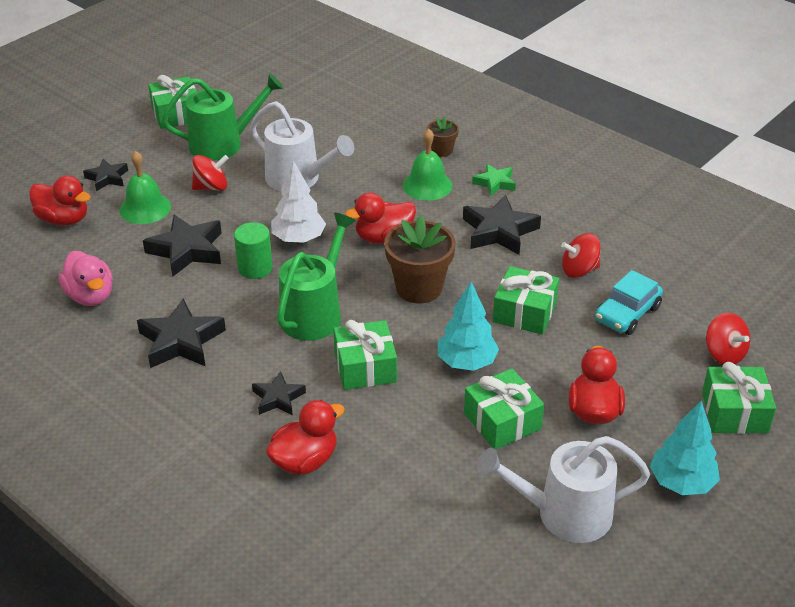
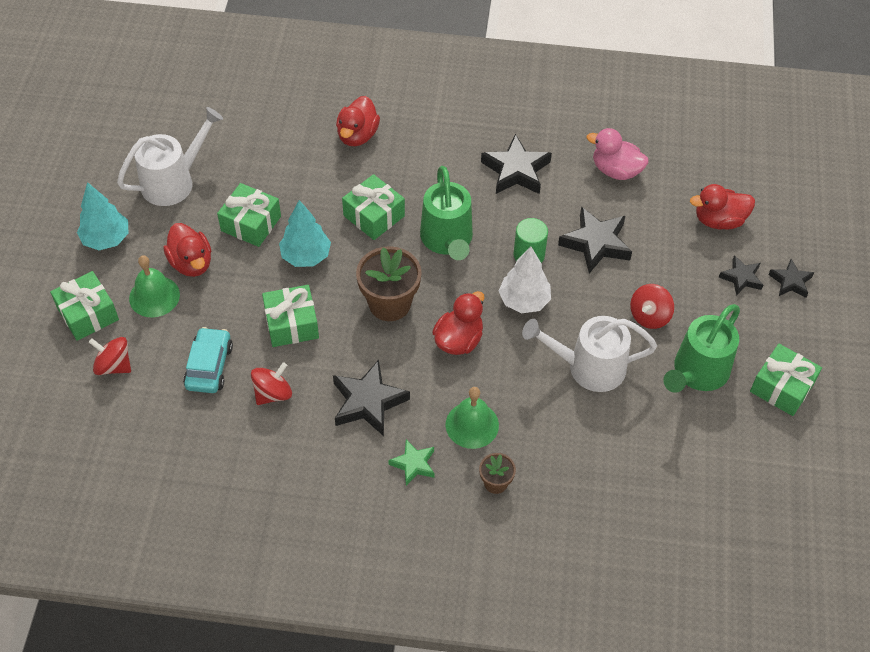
camera: 145 degrees right, 15 degrees up
green bell [120,151,171,224] -> green bell moved to [129,255,180,317]
black star [252,371,306,416] -> black star moved to [768,259,814,298]

